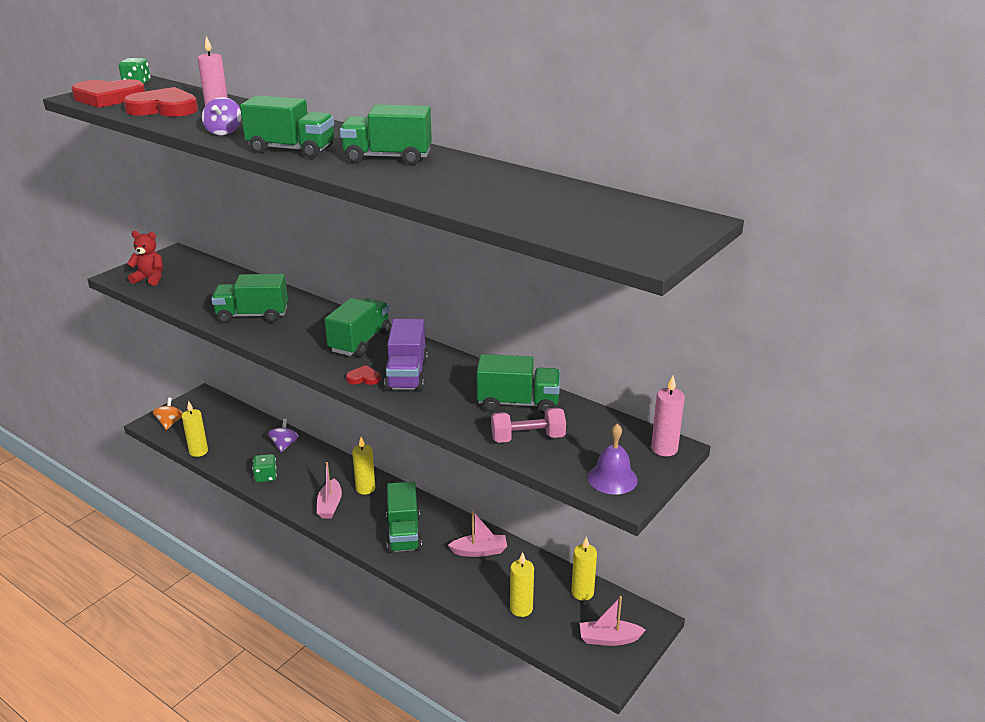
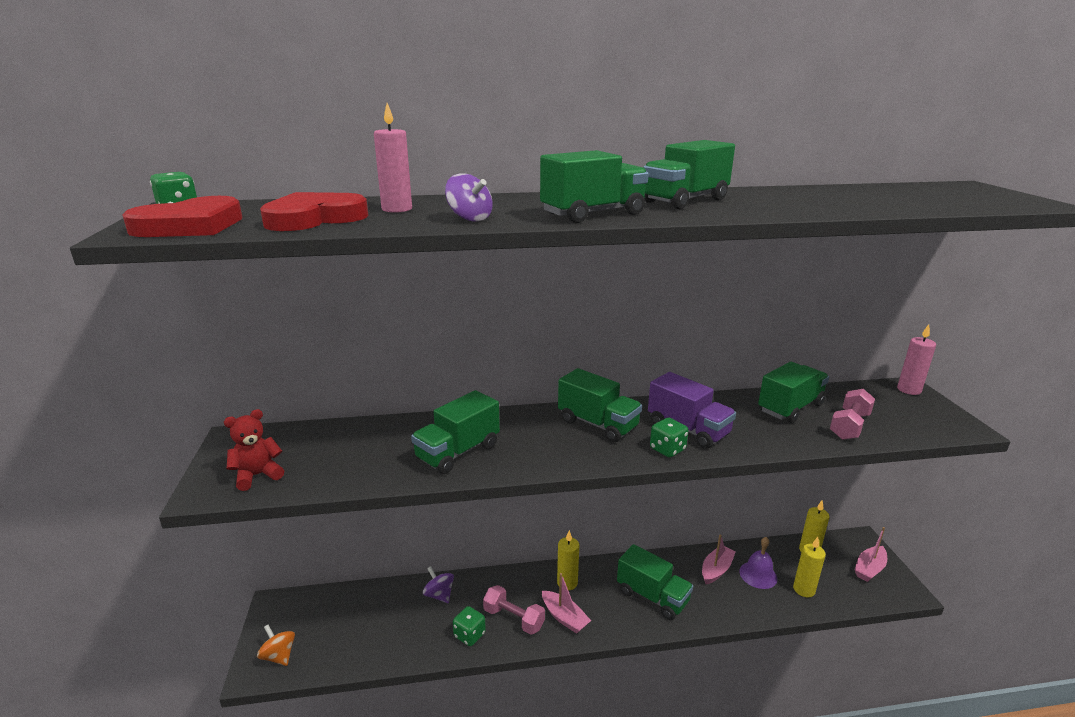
camera: 45 degrees left, 5 degrees down
yellow candle [182,401,208,457] -> none
green truck [324,298,390,357] -> green truck turned 150 degrees clockwise [558,368,642,442]
red heart [346,365,381,385] -> green dice [650,417,688,458]
purple bell [588,423,638,495] -> purple bell moved to [739,537,777,589]
none -> pink dumbbell [483,585,545,635]

